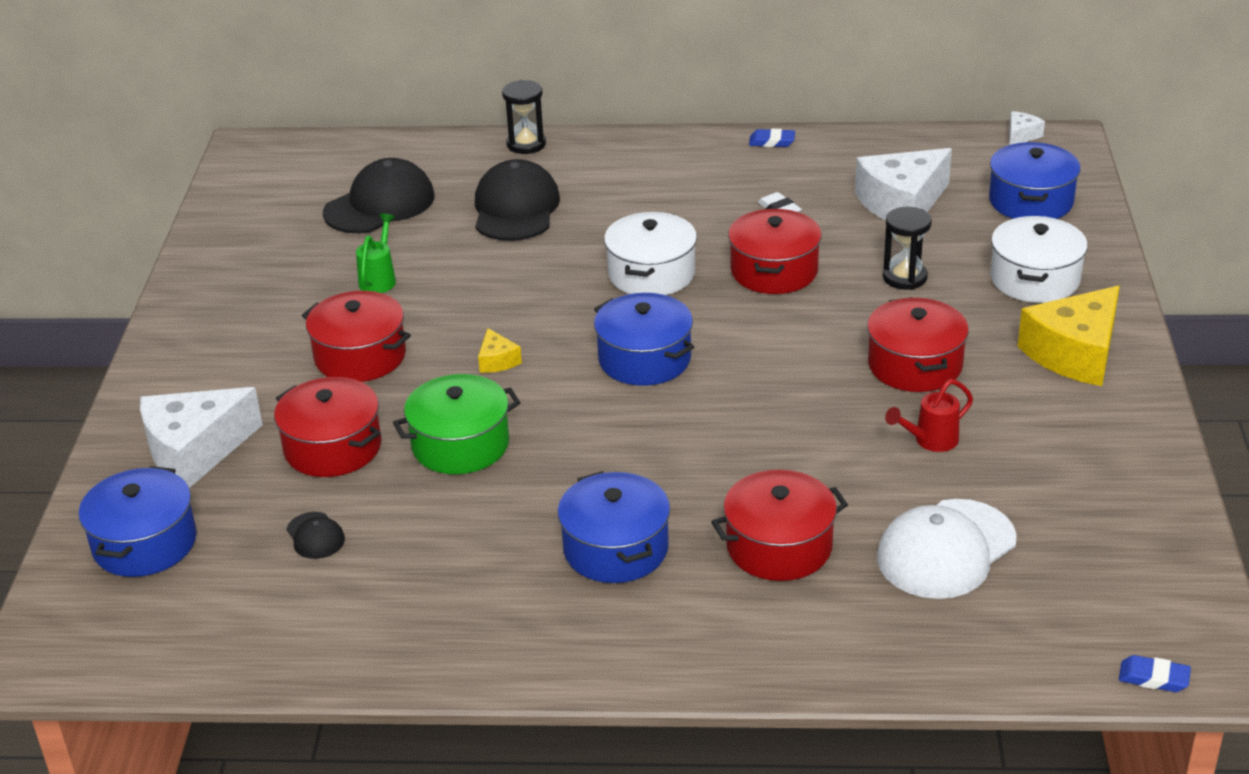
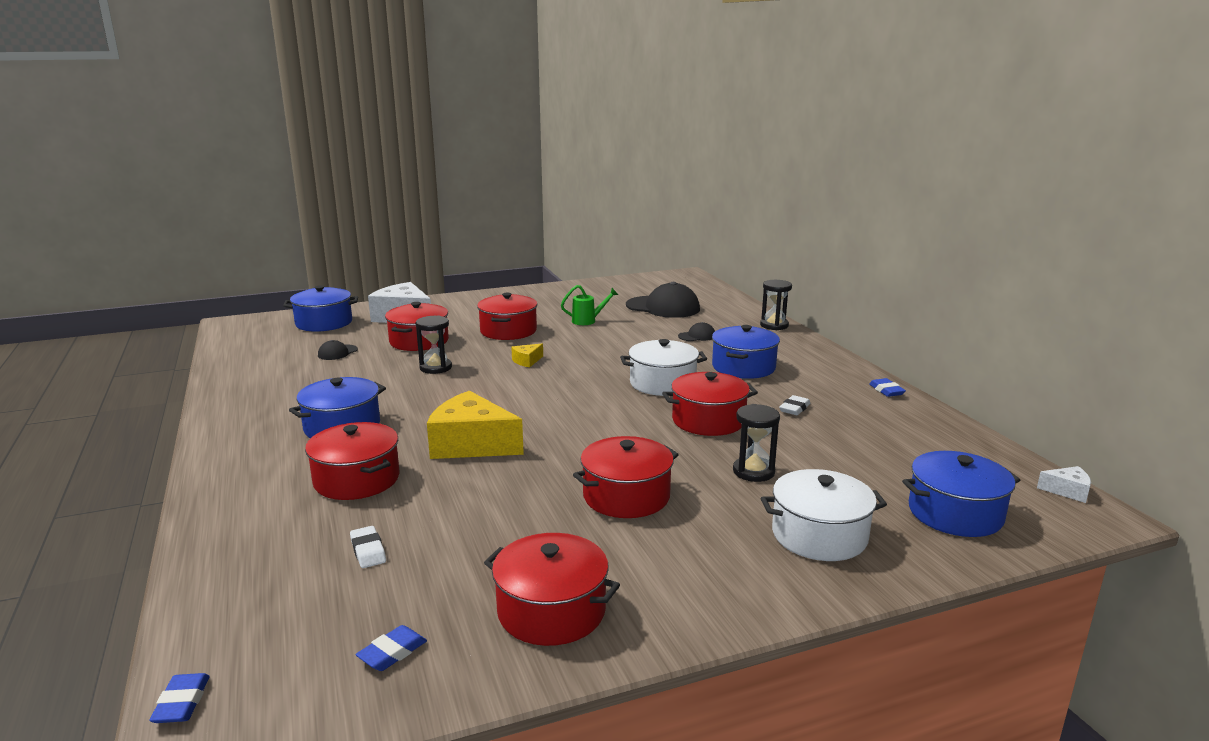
camera: 65 degrees right, 15 degrees down
green pot [393,374,521,474] -> black hourglass [416,315,452,374]
black cap [475,159,560,241] -> black cap [678,322,715,341], size x0.47
blue pot [594,293,694,386] -> blue pot moved to [712,325,780,379]
white cheese [855,148,952,221] -> none
white cap [877,499,1017,599] -> white eraser [350,526,386,568]
red watering can [885,379,973,452] -> none
yellow cheese [1018,286,1120,386] -> yellow cheese moved to [427,391,524,459]
none -> blue eraser [356,625,427,671]
none -> red pot [484,533,620,646]

